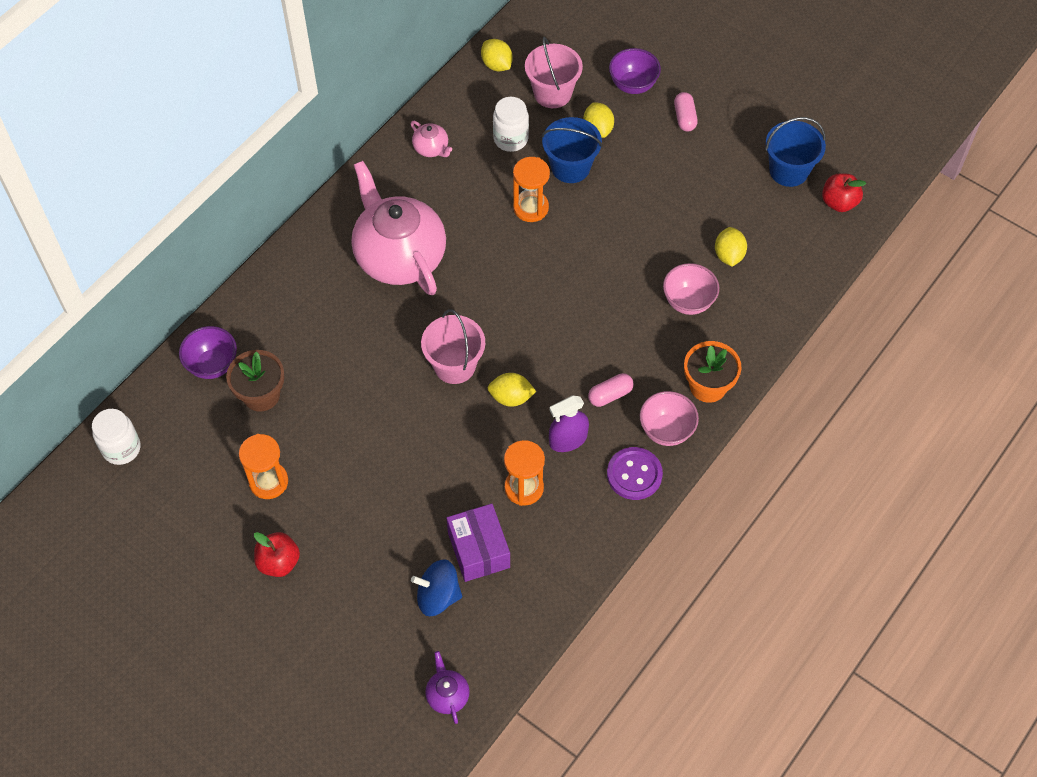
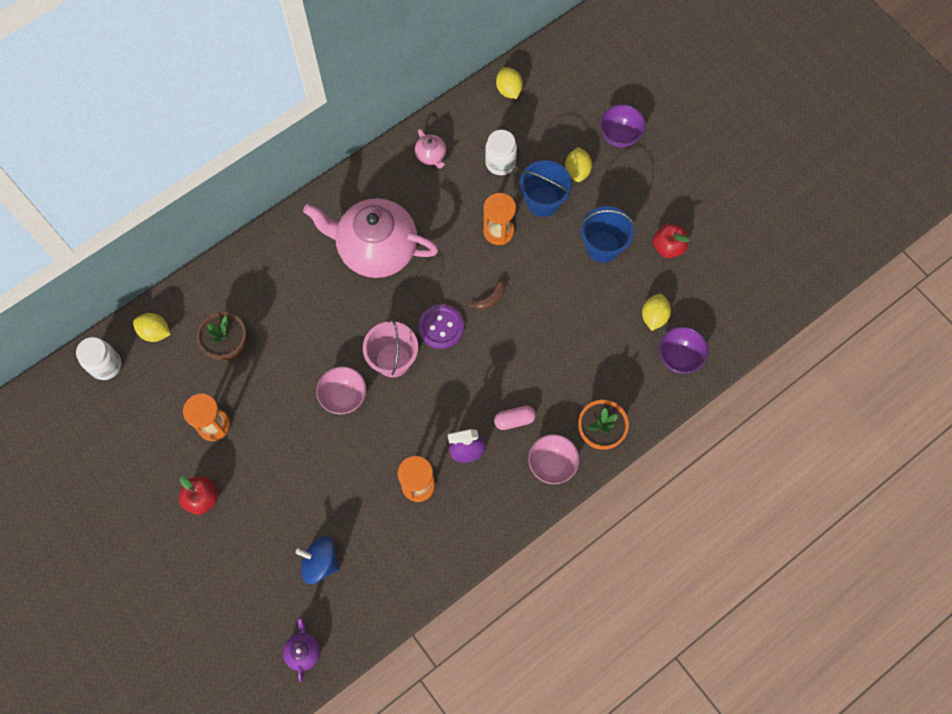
camera: 15 degrees right, 10 degrees up
purple bowl [179,326,237,379] -> purple bowl moved to [659,327,709,374]
pink teapot [351,161,446,295] -> pink teapot turned 60 degrees counterclockwise [303,198,438,278]
purple box [447,504,510,582] -> none
yellow lemon [487,373,537,407] -> yellow lemon moved to [133,313,171,342]
pink bucket [525,37,583,108] -> none
purple button [607,447,663,500] -> purple button moved to [419,305,464,349]
pink bowl [663,263,719,315] -> pink bowl moved to [316,366,366,414]
pink capsule [674,92,698,131] -> none
blue bucket [765,117,826,187] -> blue bucket moved to [580,206,635,263]
red apple [822,173,866,212] -> red apple moved to [653,224,690,258]
none -> brown banana [469,279,506,310]

